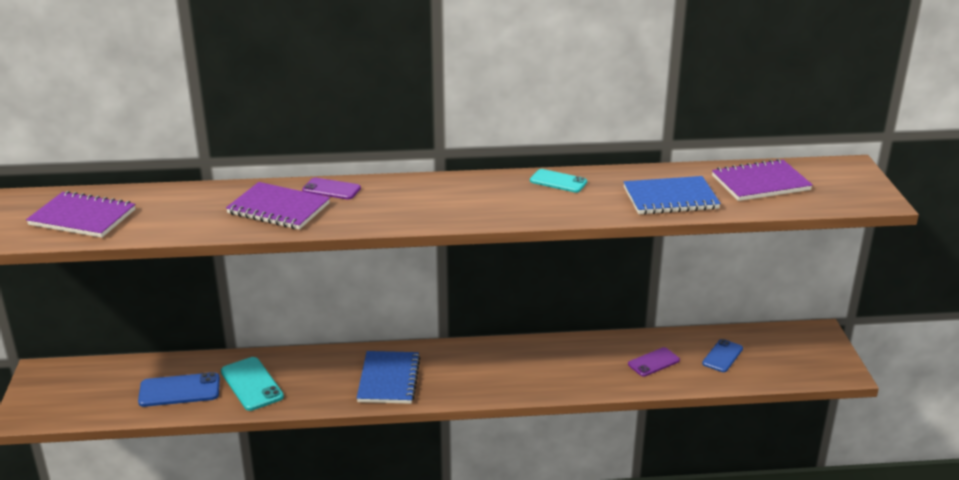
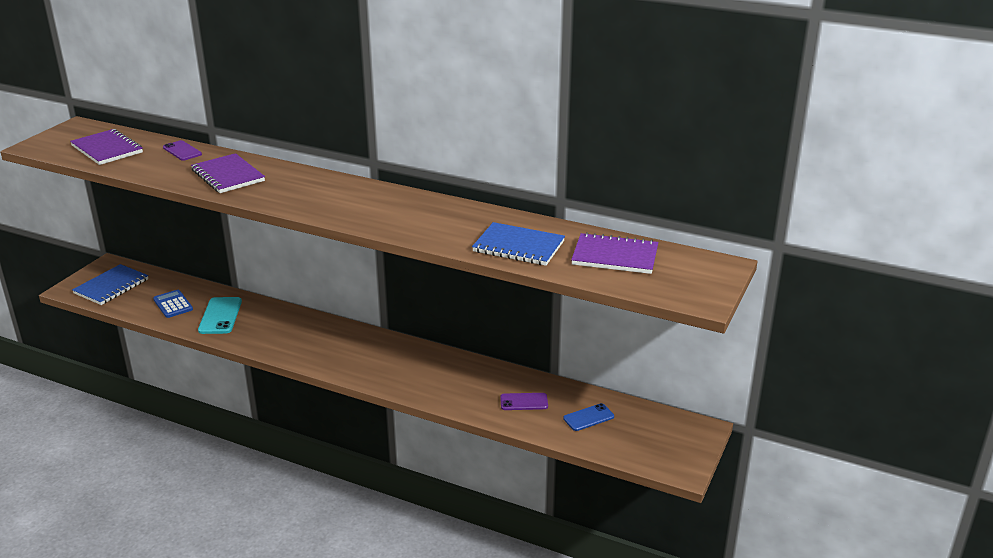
camera: 30 degrees right, 0 degrees up
blue phone [138,372,220,407] -> blue calculator [153,290,193,318]
purple phone [302,178,361,200] -> purple phone moved to [163,140,202,161]
blue notebook [357,351,420,404] -> blue notebook moved to [72,264,148,305]
turquoise phone [530,169,587,193] -> none

